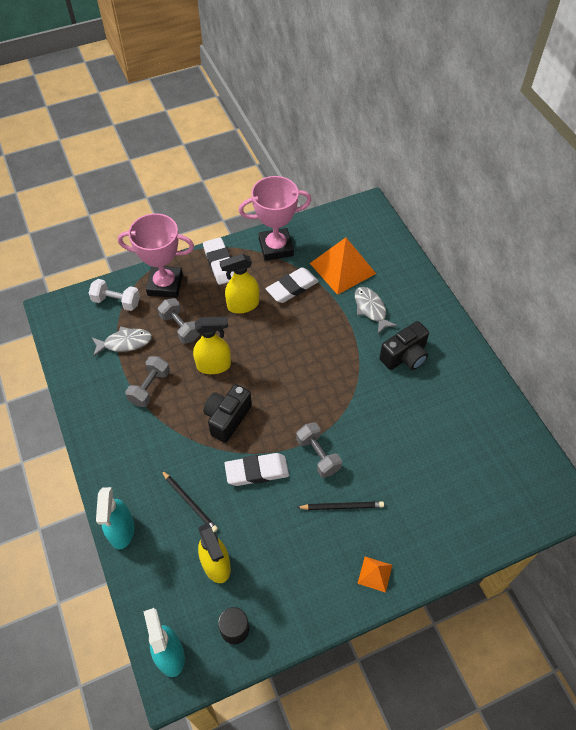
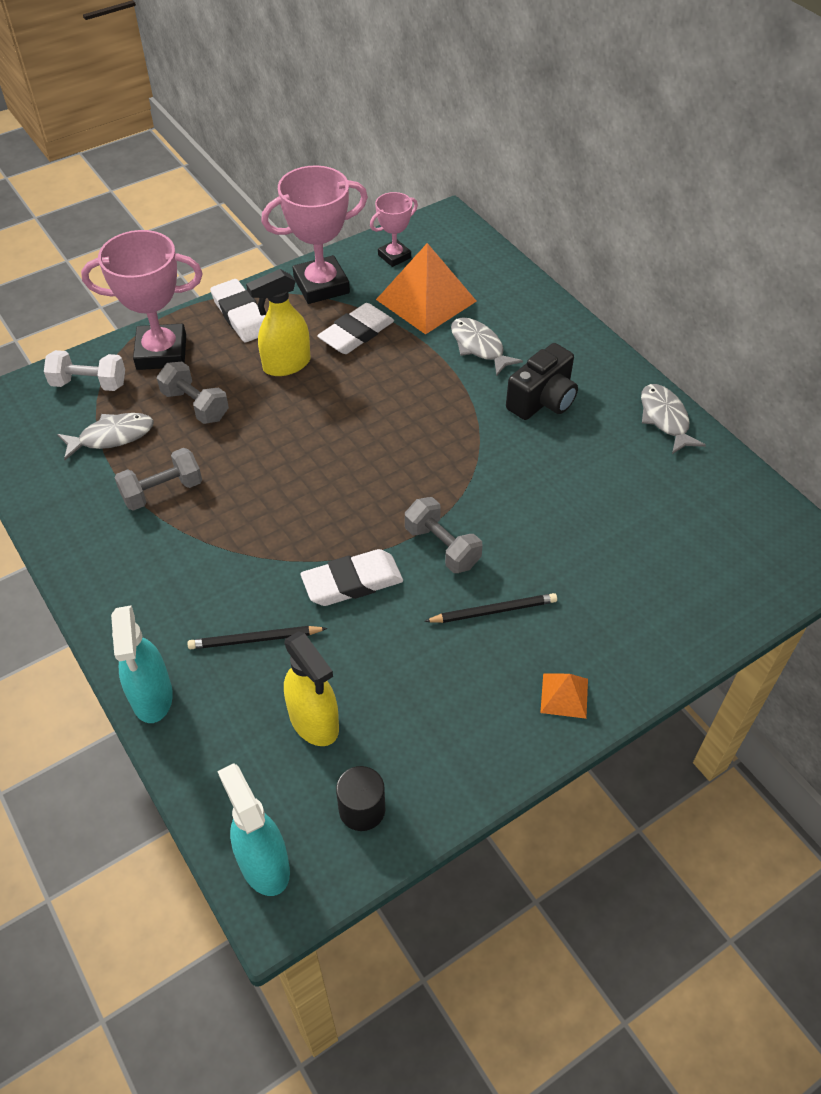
camera: 10 degrees left, 5 degrees down
grey dumbbell [125,356,170,407] -> grey dumbbell turned 45 degrees clockwise [115,448,202,511]
black pencil [161,470,218,532] -> black pencil turned 135 degrees clockwise [187,626,328,649]
yellow spray bottle [193,316,231,374] -> none
black camera [203,384,252,443] -> none
none -> pink trophy [370,192,418,267]
none -> grey fish [641,384,706,454]

